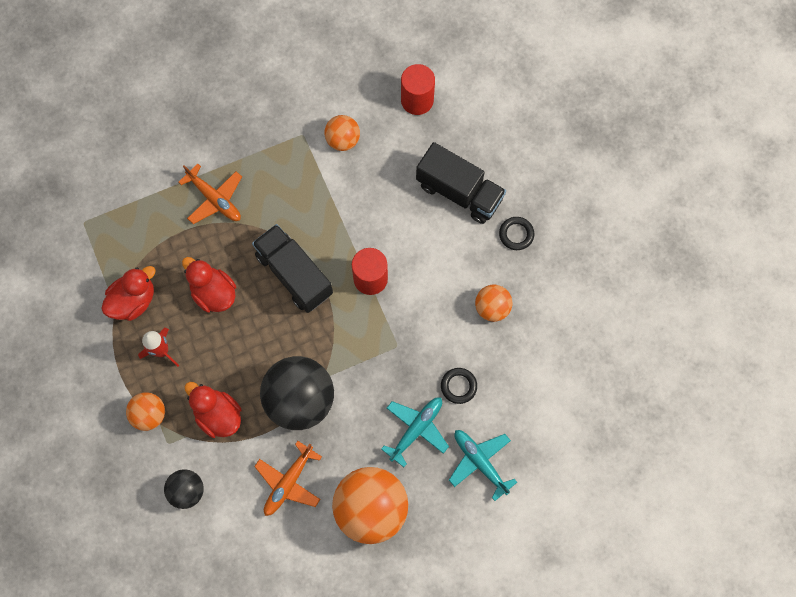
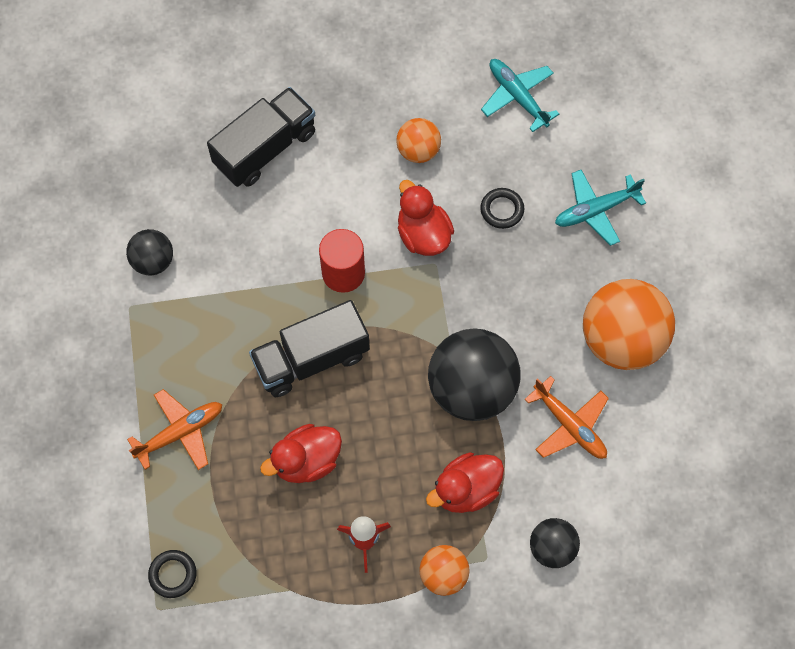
camera: 75 degrees left, 5 degrees down
red duck [101,266,156,321] -> red duck moved to [398,180,454,256]
orange ball [325,115,360,151] -> black ball [126,229,173,275]
turquoise plane [381,398,449,467] -> turquoise plane moved to [481,59,559,132]
red cylinder [401,64,435,115] -> none
black ring [499,217,534,250] -> black ring moved to [148,550,197,598]

